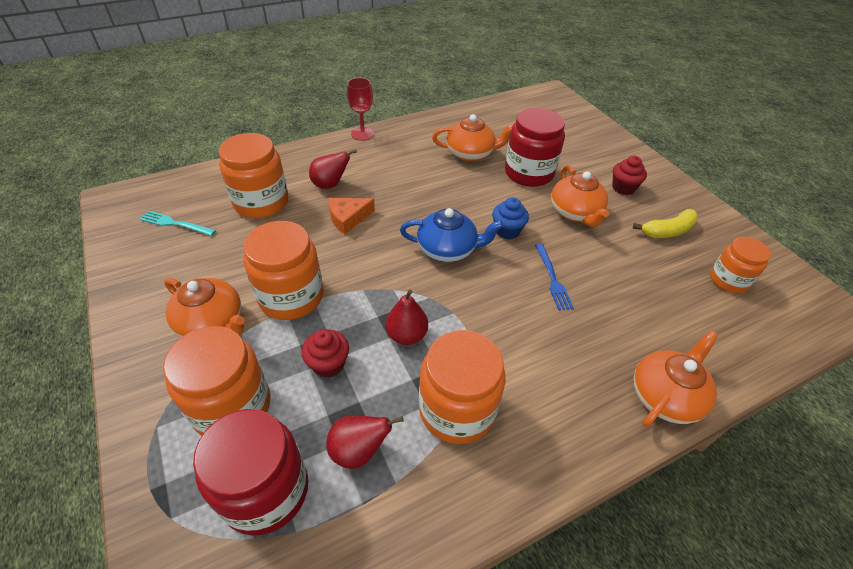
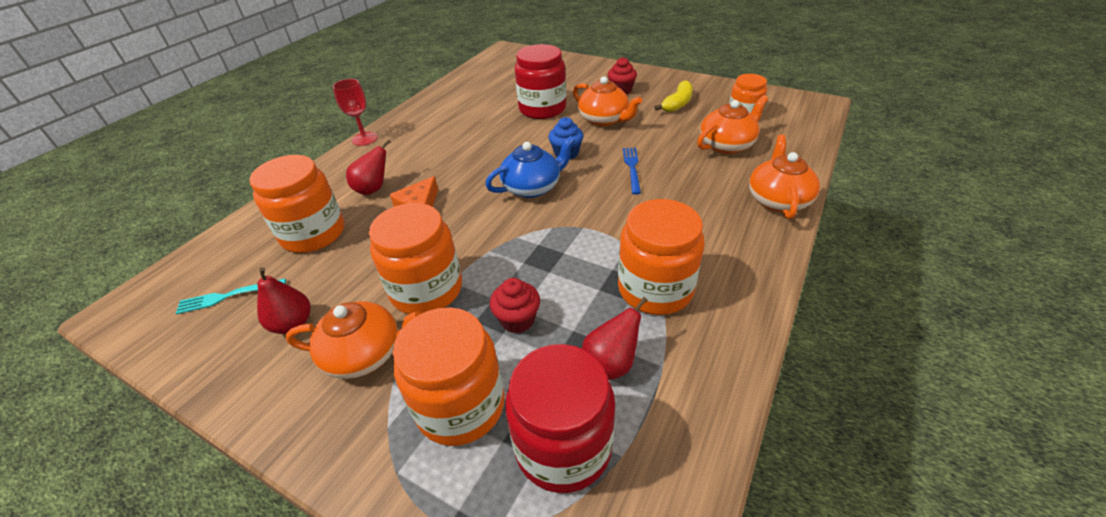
camera: 30 degrees left, 5 degrees down
red pear [386,290,428,345] -> red pear moved to [257,267,311,334]
orange teapot [432,114,514,162] -> orange teapot moved to [697,95,768,154]
blue fork [535,244,574,310] -> blue fork turned 135 degrees counterclockwise [623,148,641,194]

